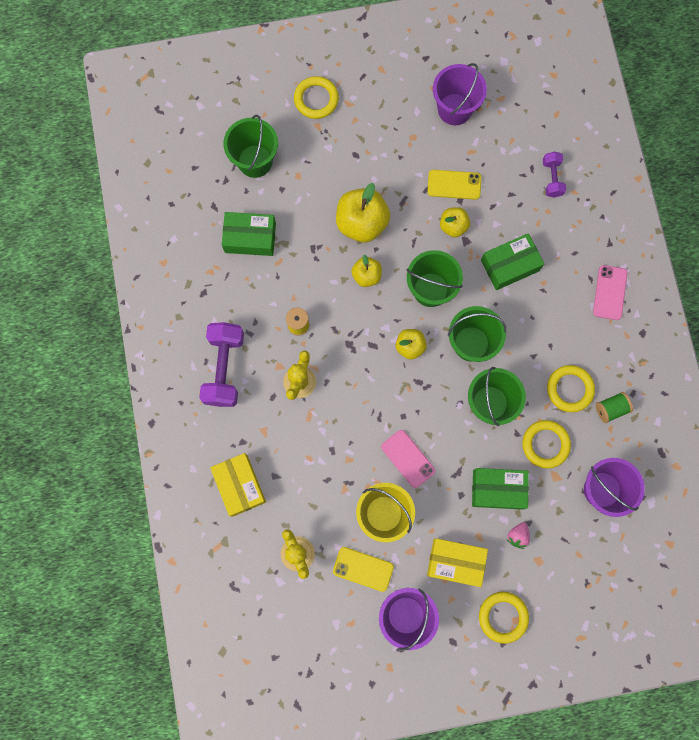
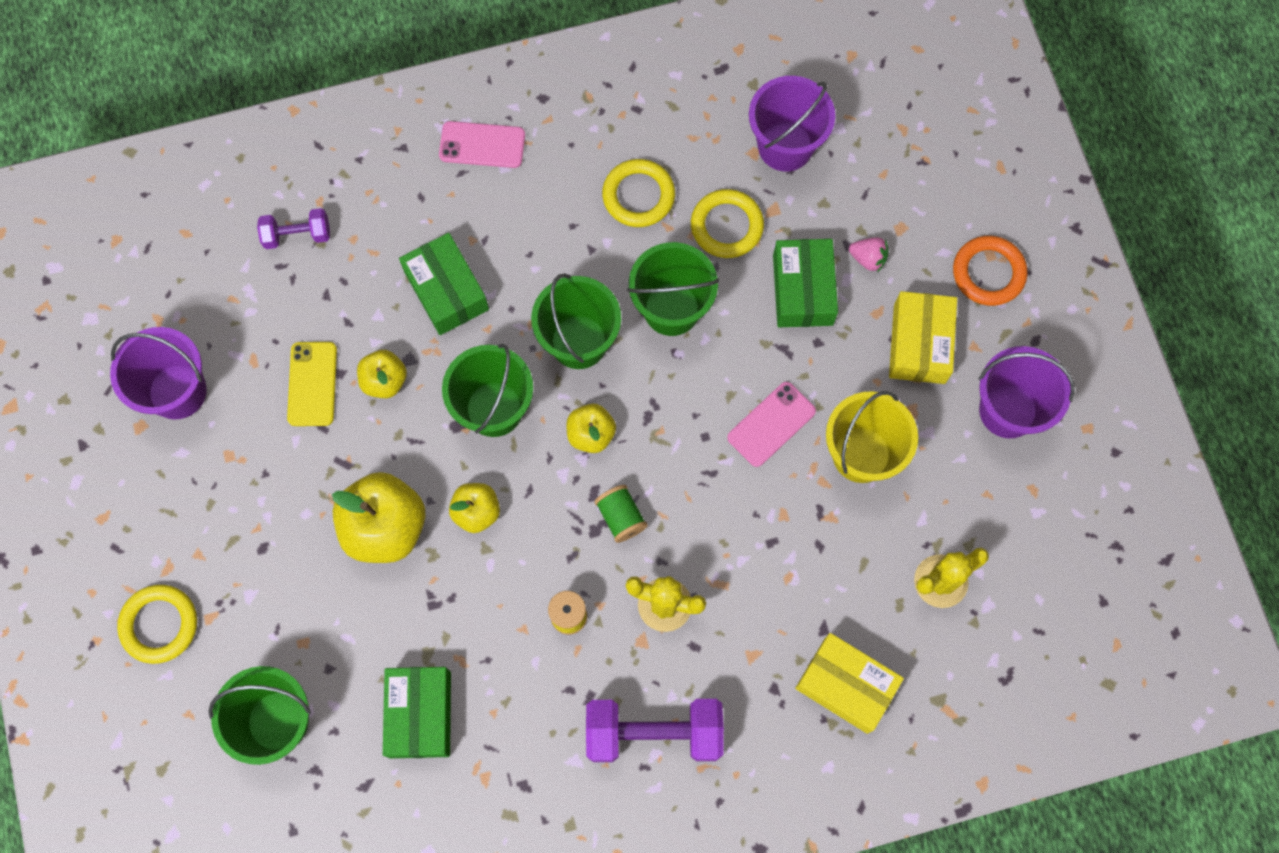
camera: 95 degrees left, 5 degrees down
yellow box [210,453,266,517] -> yellow box turned 60 degrees clockwise [795,633,904,734]
yellow phone [333,547,394,592] -> none
yellow ring [479,592,529,644] -> orange ring [953,236,1027,306]
green spool [596,392,633,423] -> green spool moved to [595,485,648,543]

